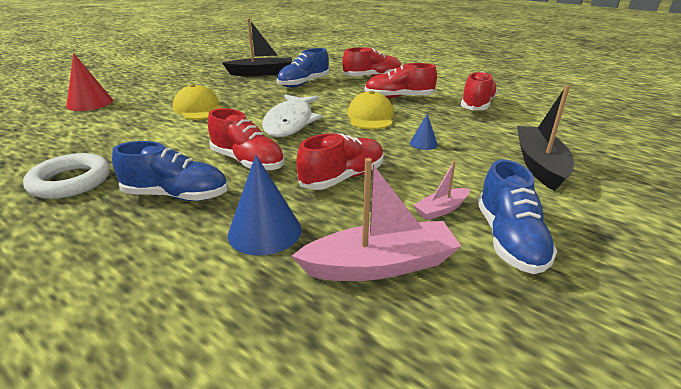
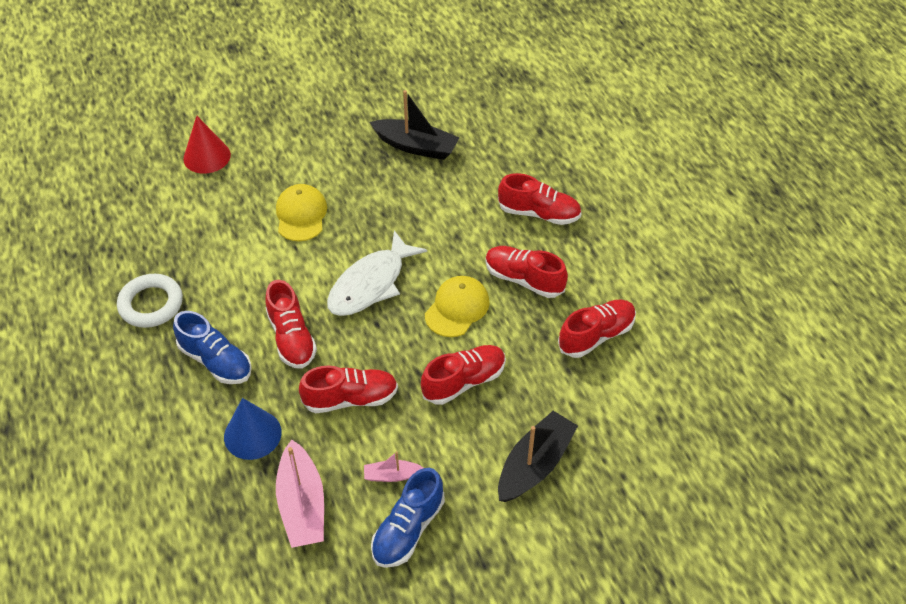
camera: 30 degrees right, 20 degrees up
blue shoe [277,48,329,87] -> none
pink boat [292,158,461,281] -> pink boat turned 60 degrees clockwise [276,440,324,548]
blue cone [410,113,438,150] -> red shoe [421,345,506,405]

